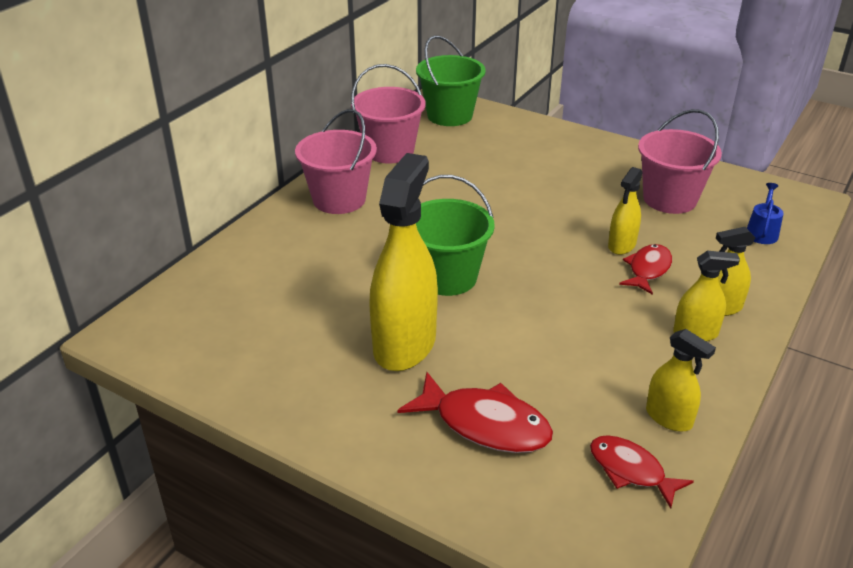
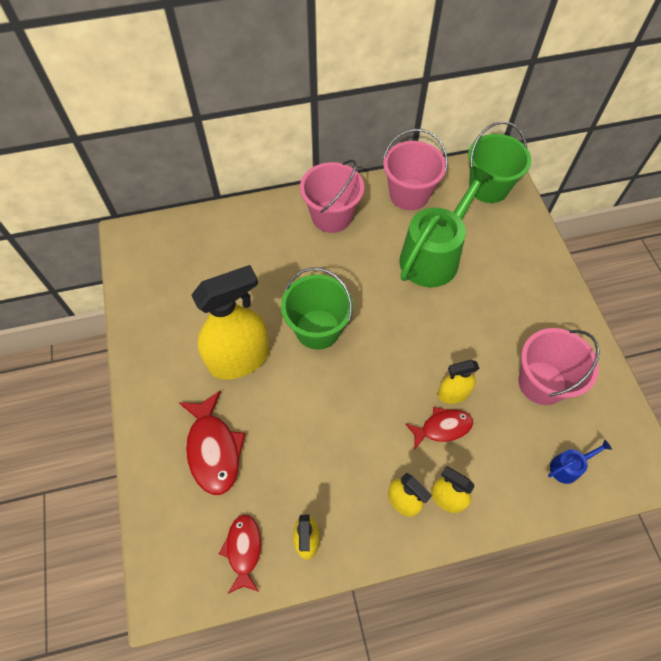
camera: 45 degrees right, 25 degrees up
none -> green watering can [399,166,494,288]

